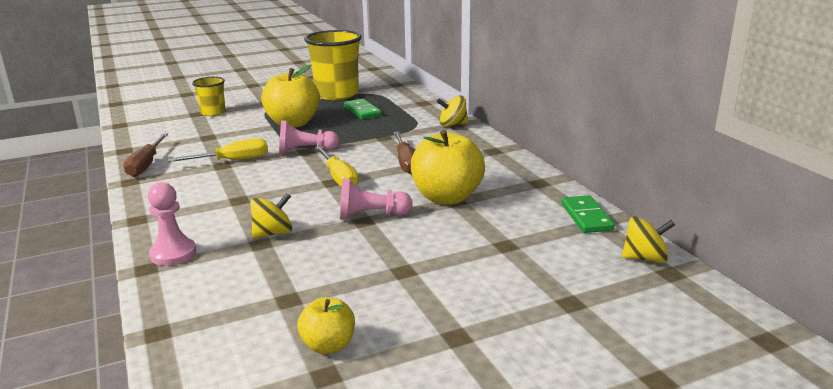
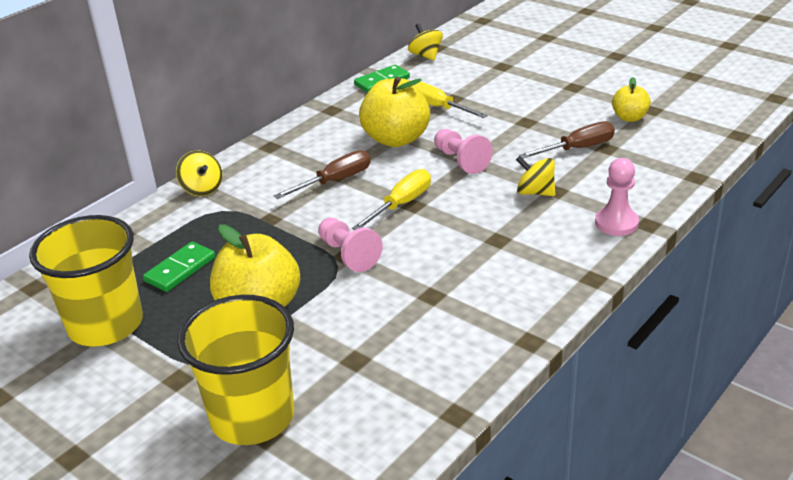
camera: 115 degrees left, 10 degrees up
brown screwdriver [123,133,168,177] -> brown screwdriver moved to [519,121,615,159]
yellow screwdriver [168,138,268,162] -> yellow screwdriver moved to [415,82,488,118]
yellow cup [192,77,225,116] -> yellow cup [177,295,294,445], size x1.89

